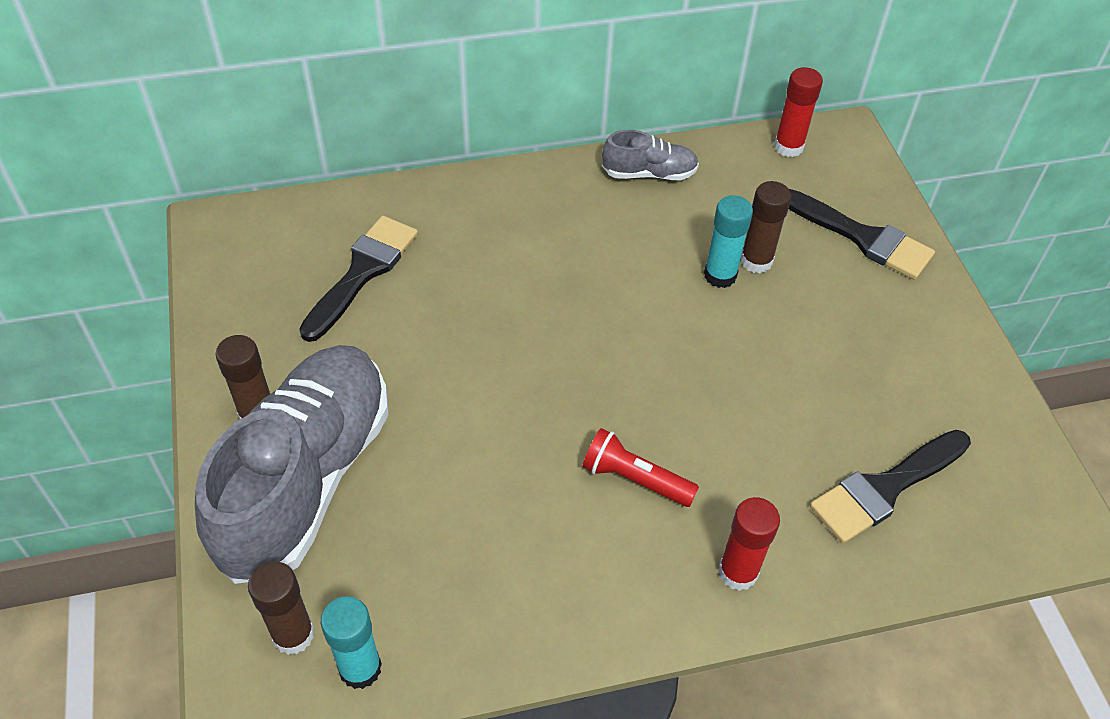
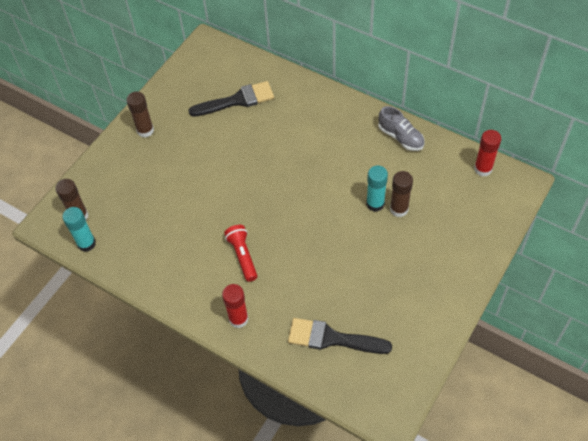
camera: 50 degrees right, 5 degrees up
grey shoe [195,345,389,584] -> none
black brush [789,189,935,280] -> none

